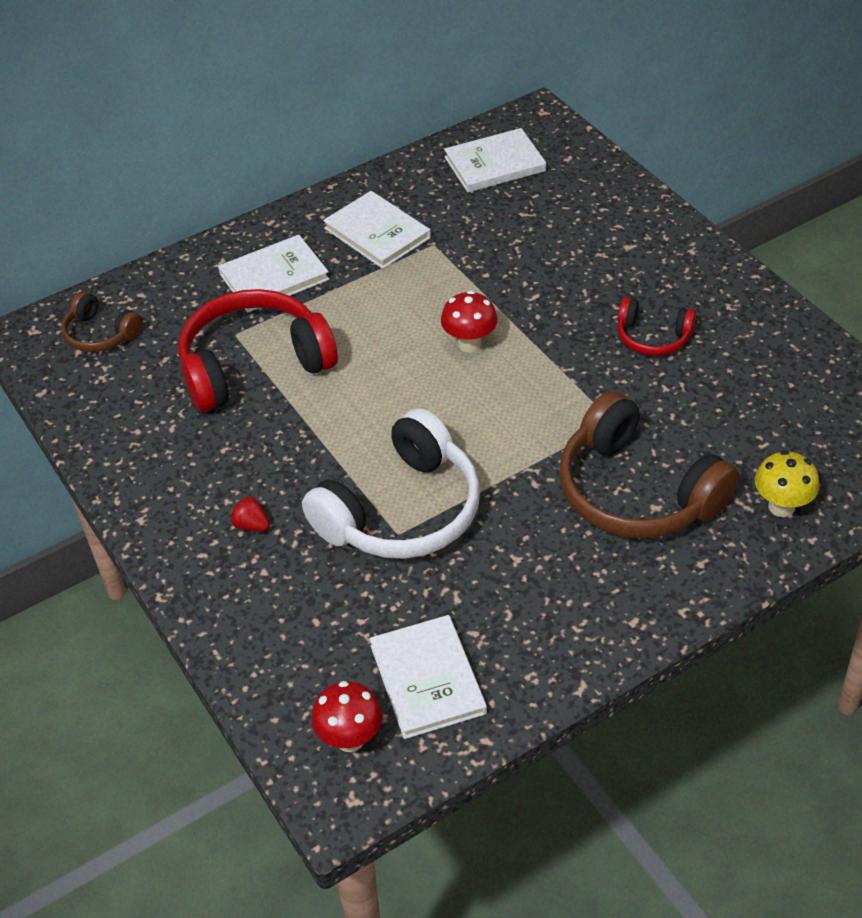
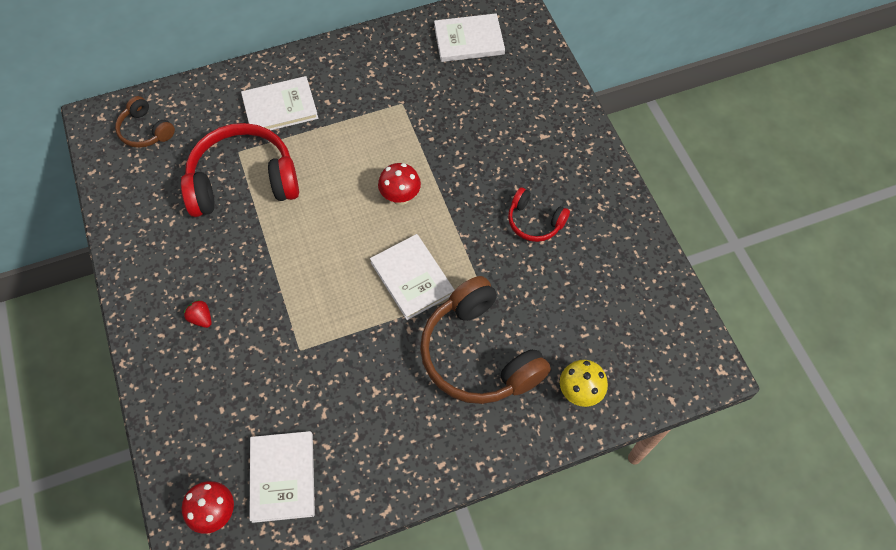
camera: 10 degrees right, 15 degrees up
white headphones [302,408,480,559] -> none
white book [323,191,431,269] -> white book moved to [370,234,455,320]

